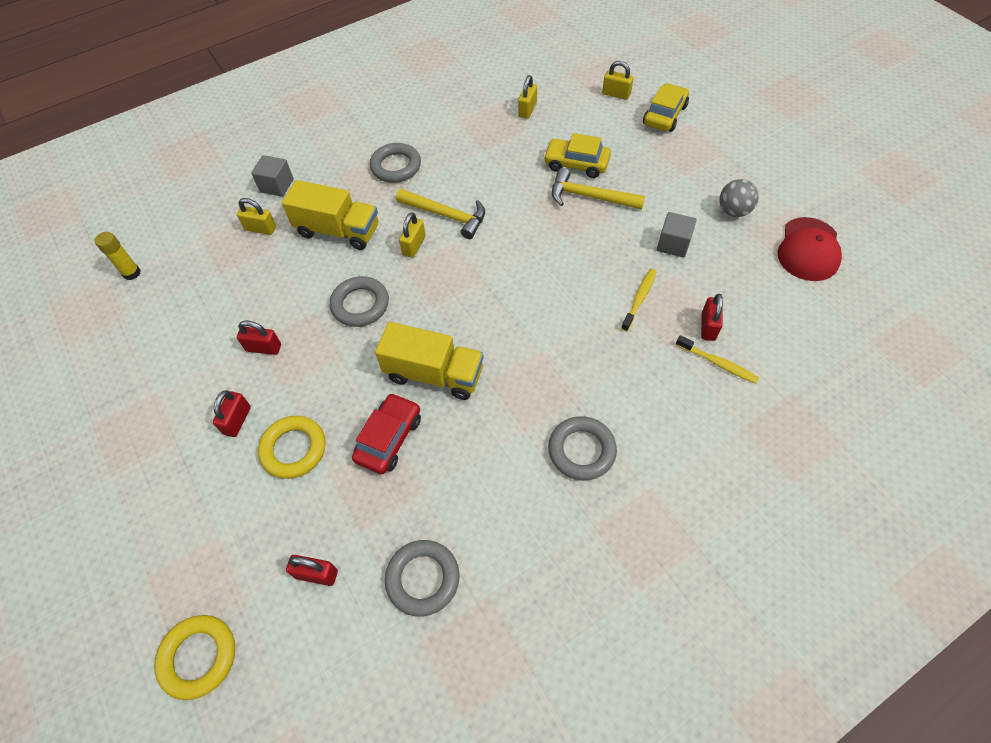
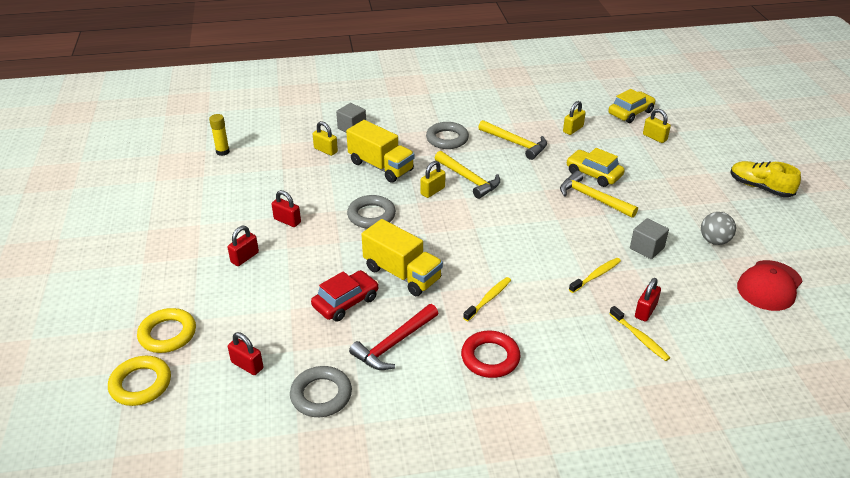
camera: 20 degrees right, 20 degrees down
yellow ring [258,416,325,479] -> yellow ring moved to [137,308,196,353]
grey ring [548,416,617,480] -> red ring [461,331,520,378]
yellow car [643,83,689,132] -> yellow car moved to [608,89,655,123]
none -> red hammer [349,304,438,370]
none -> yellow toothbrush [463,277,511,321]
none -> yellow hammer [478,120,547,160]
none -> yellow shoe [730,161,801,197]

